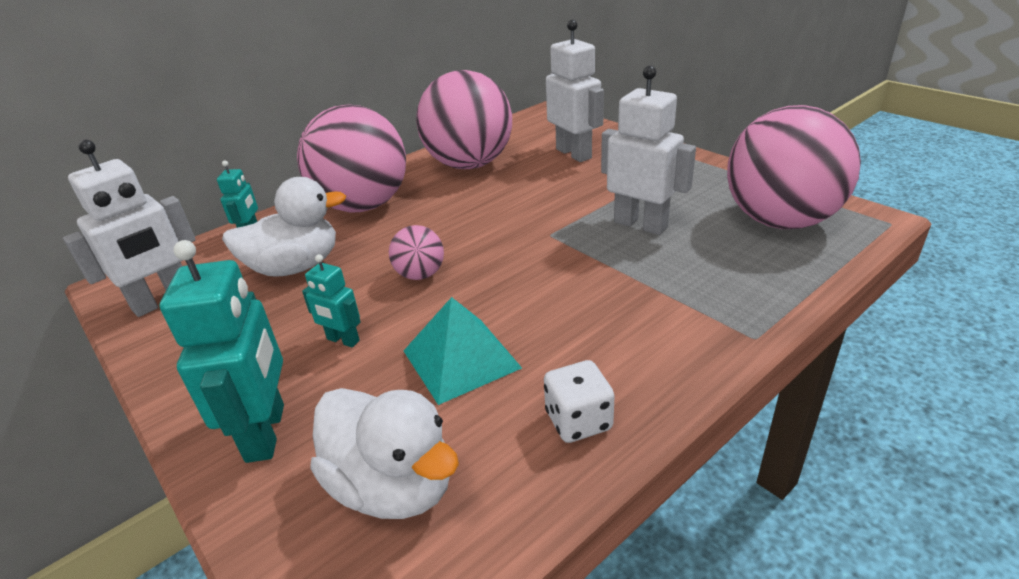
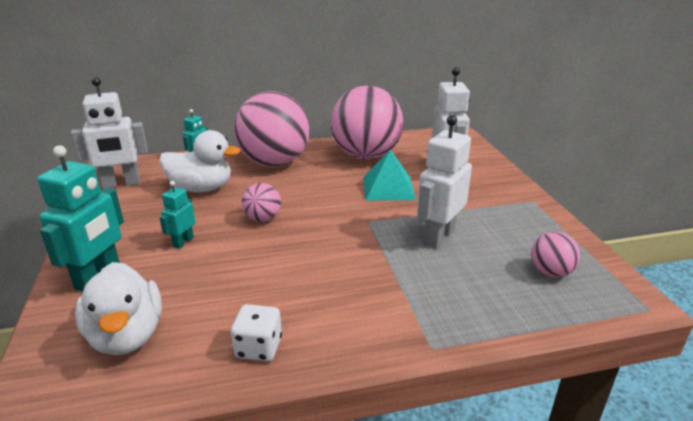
camera: 25 degrees right, 5 degrees down
turquoise robot [302,254,360,348] -> turquoise robot turned 60 degrees clockwise [159,181,195,249]
turquoise pyramid [404,297,522,405] -> turquoise pyramid moved to [363,150,416,201]
white robot [601,66,696,235] -> white robot turned 120 degrees counterclockwise [417,115,472,249]
pink ball [727,105,861,229] -> pink ball [531,232,580,278], size x0.44

